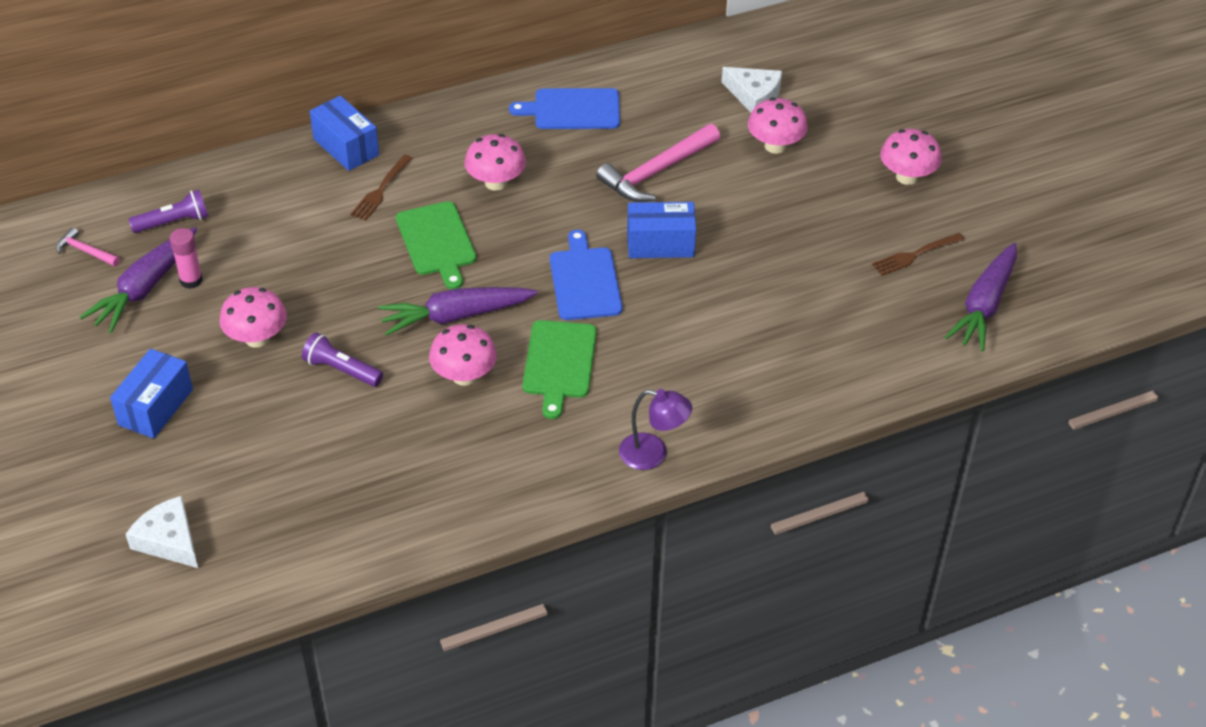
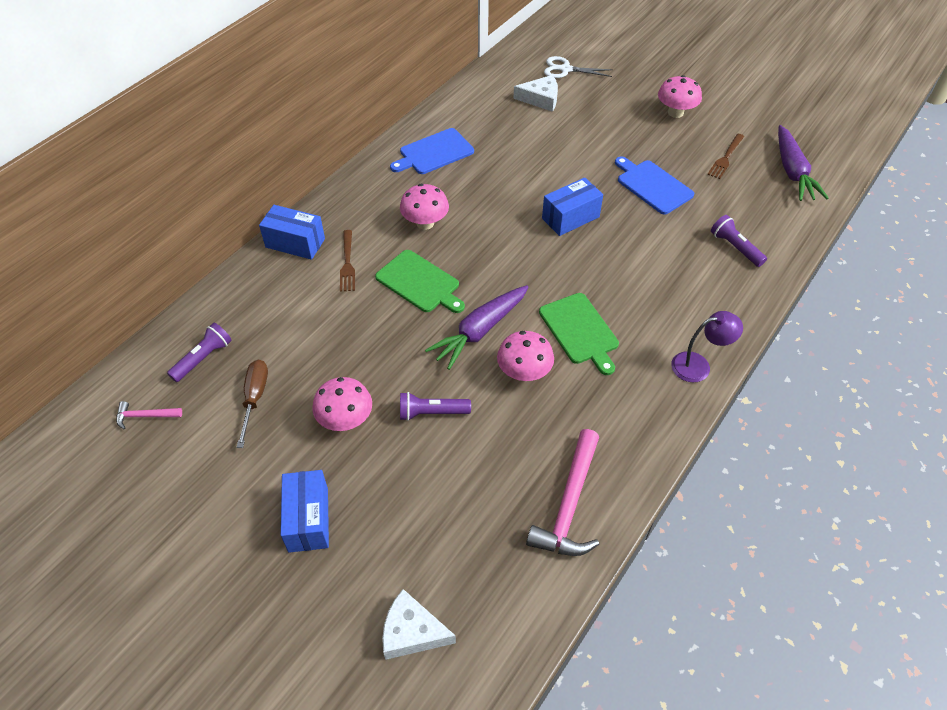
camera: 30 degrees left, 5 degrees up
purple carrot [80,227,197,333] -> none
pink glue stick [170,228,203,289] -> brown screwdriver [237,360,268,448]
blue cutting board [550,230,623,320] -> blue cutting board moved to [615,156,694,214]
pink hammer [596,124,720,202] -> pink hammer moved to [526,429,599,556]
pink mushroom [748,98,808,154] -> none
none -> white scissors [544,56,613,78]
none -> purple flashlight [711,215,767,267]

